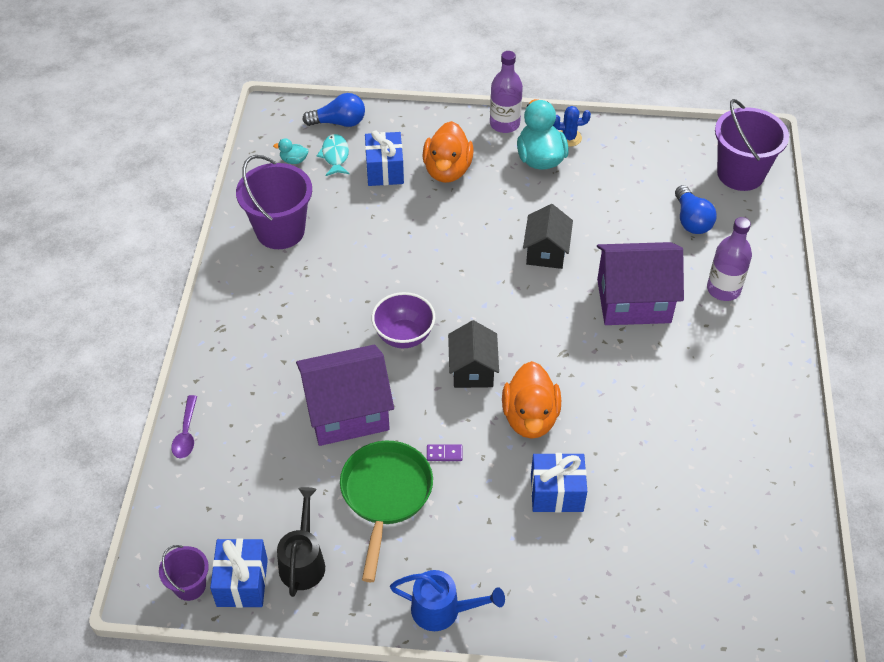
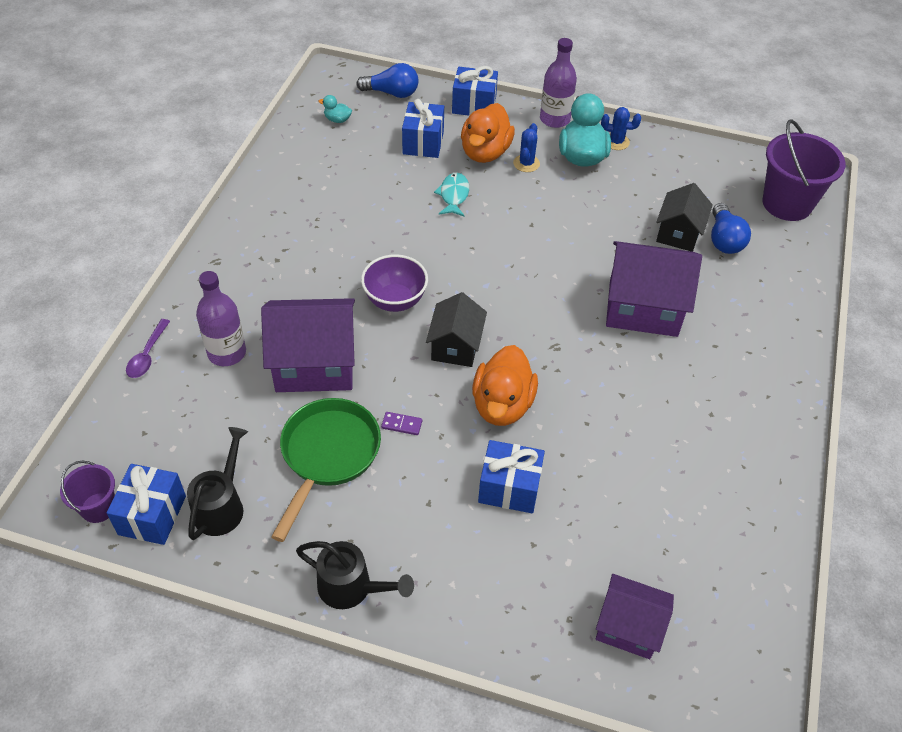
camera: 10 degrees right, 0 degrees up
purple bucket [236,155,312,249] -> none
turquoise fish [317,134,350,176] -> turquoise fish moved to [434,173,469,217]
blue watering can [390,570,505,631] -> black watering can [296,541,414,609]
black house [523,204,573,269] -> black house moved to [656,183,713,252]
purple bottle [707,217,752,301] -> purple bottle moved to [196,271,246,366]
none -> blue gift [452,66,498,116]
none -> blue cactus [513,123,540,172]
none -> purple house [596,574,674,659]

